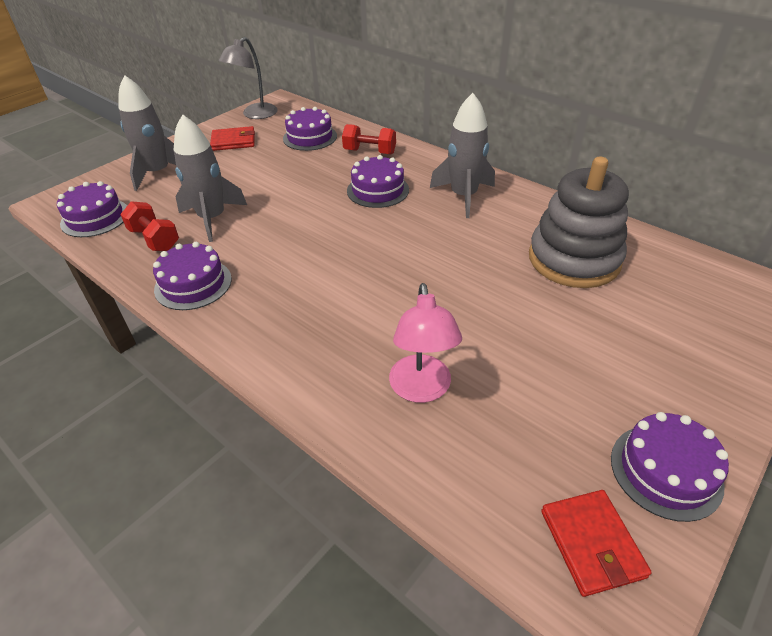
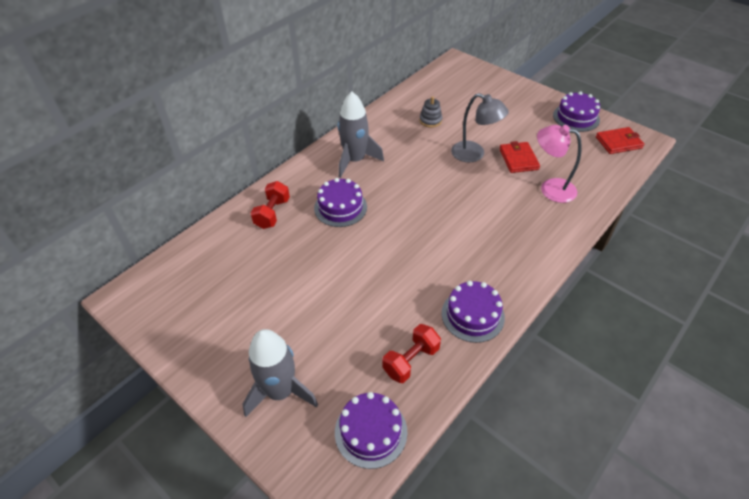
camera: 90 degrees left, 5 degrees up
grey rocket [174,114,247,242] -> none
red wallet [210,126,255,151] -> red wallet moved to [499,141,540,173]
grey lamp [219,37,278,119] -> grey lamp moved to [451,93,509,162]
purple cake [283,107,337,151] -> none
pink lamp [389,283,462,403] -> pink lamp turned 150 degrees counterclockwise [537,125,582,203]
grey stacking toy [529,157,629,288] -> grey stacking toy [419,96,442,128], size x0.41

